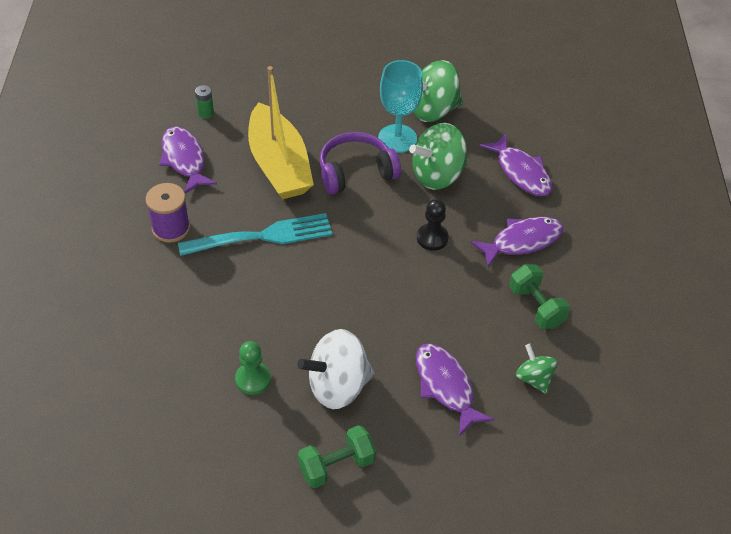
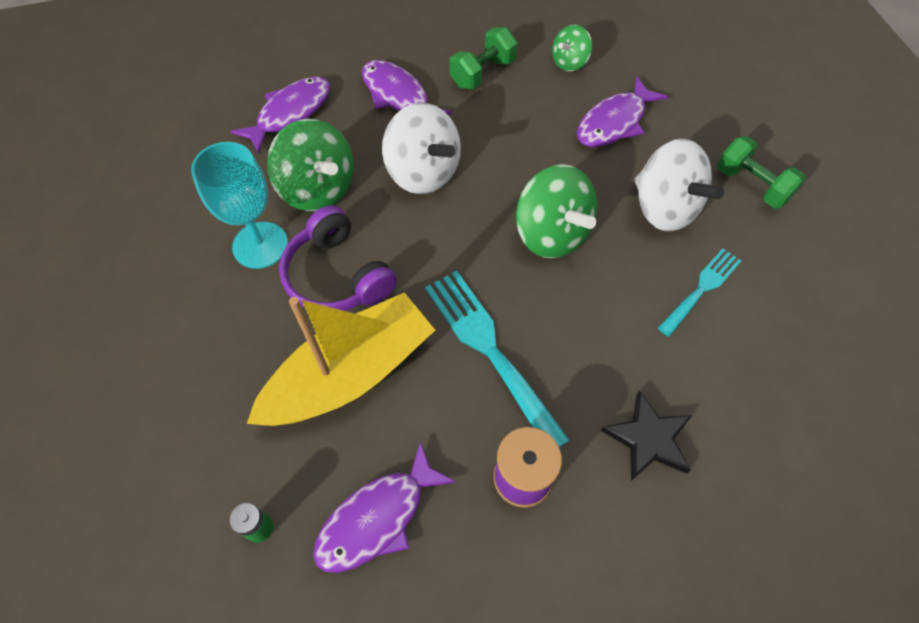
camera: 105 degrees left, 10 degrees up
green pawn [235,341,271,395] -> turquoise fork [658,248,742,337]
green spinning top [414,60,463,122] -> green spinning top moved to [516,164,597,258]
black pawn [417,199,449,251] -> white spinning top [382,103,461,194]
none -> black star [601,390,692,481]

